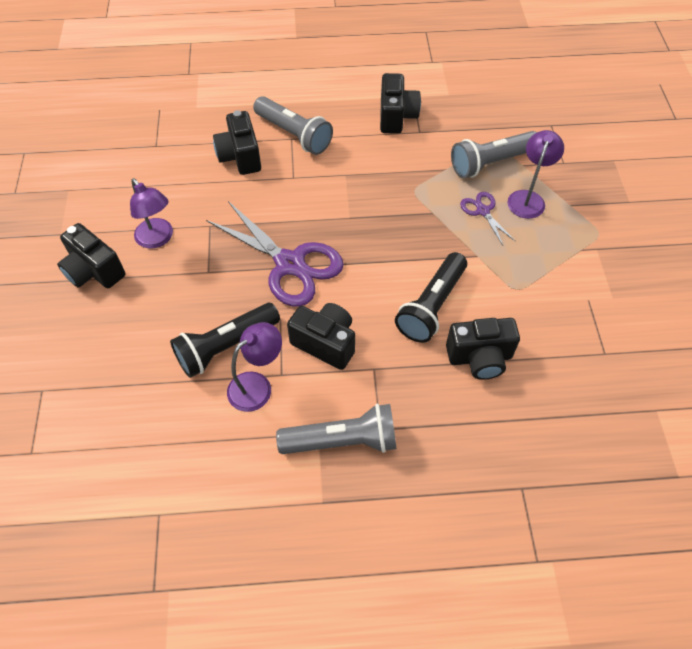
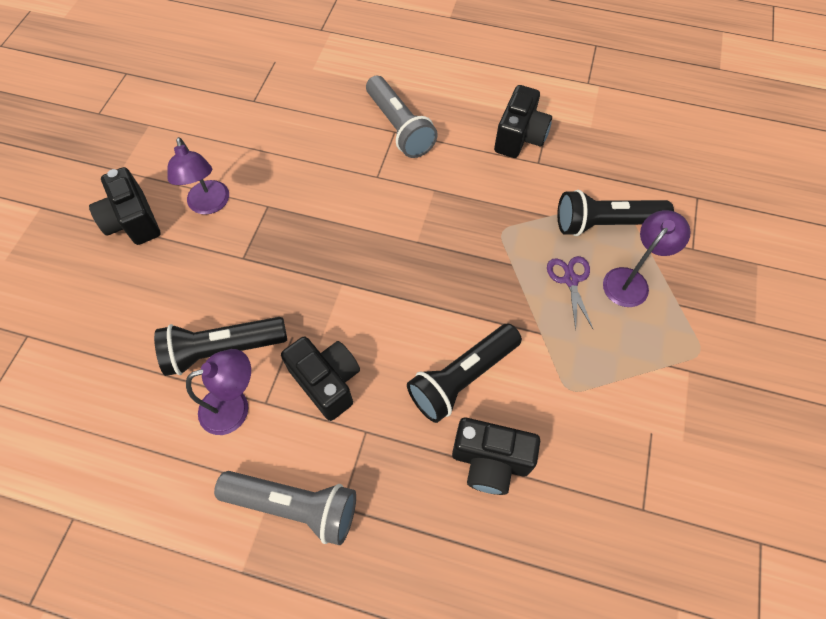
camera: 20 degrees right, 5 degrees up
purple scissors [206,201,344,307] -> none
black camera [213,110,261,175] -> none
grey flashlight [451,131,537,178] -> black flashlight [557,190,674,236]

